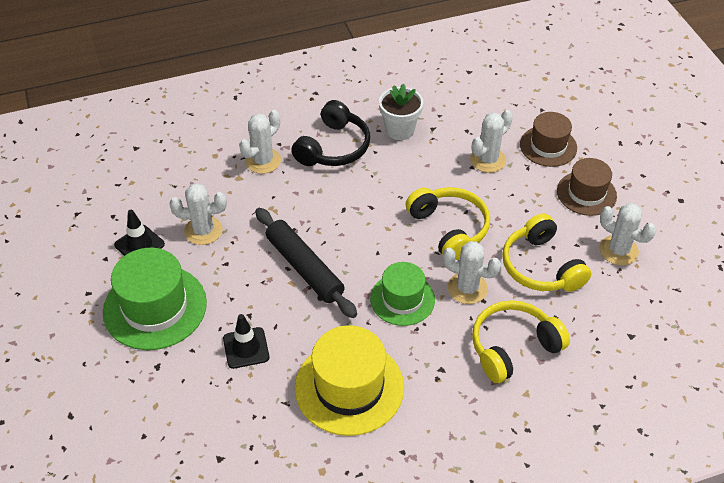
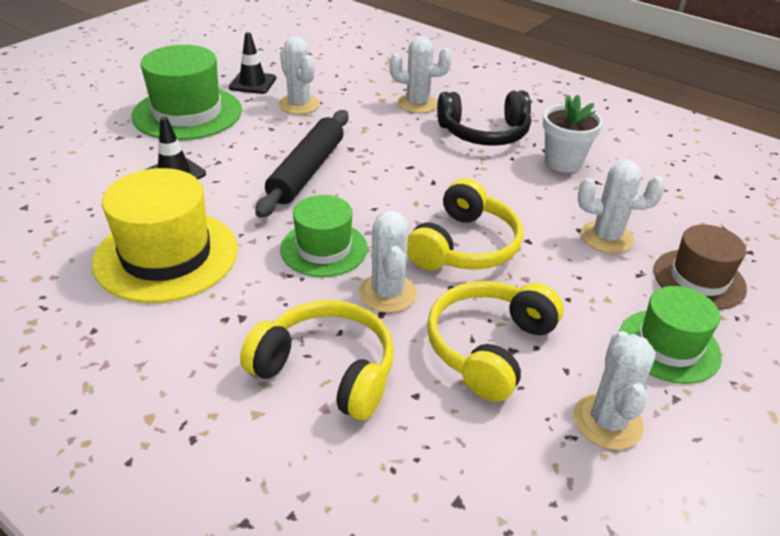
camera: 55 degrees right, 10 degrees down
brown hat [557,158,617,216] -> green hat [619,286,722,384]

